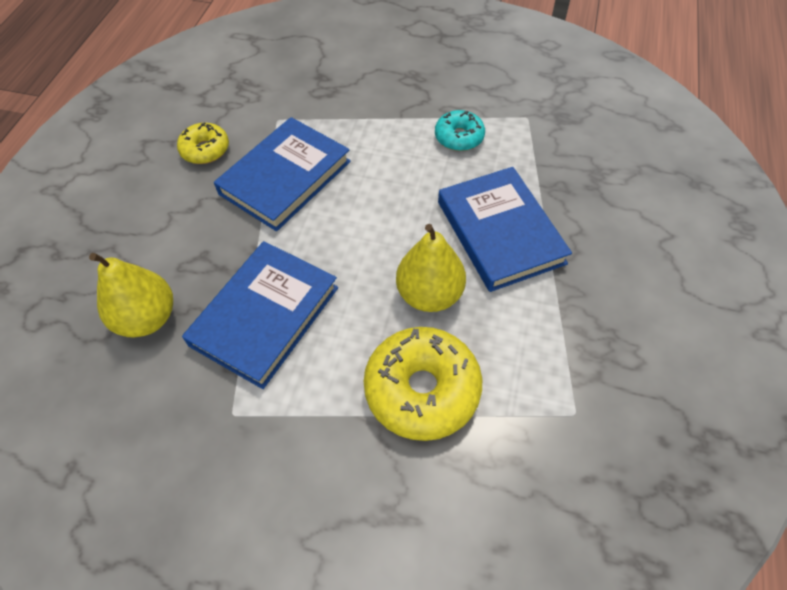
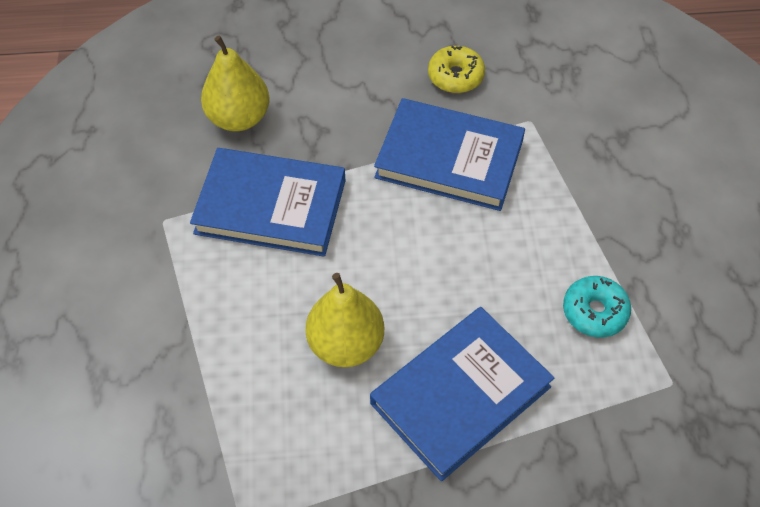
camera: 70 degrees right, 0 degrees up
yellow donut [364,327,482,441] -> none

